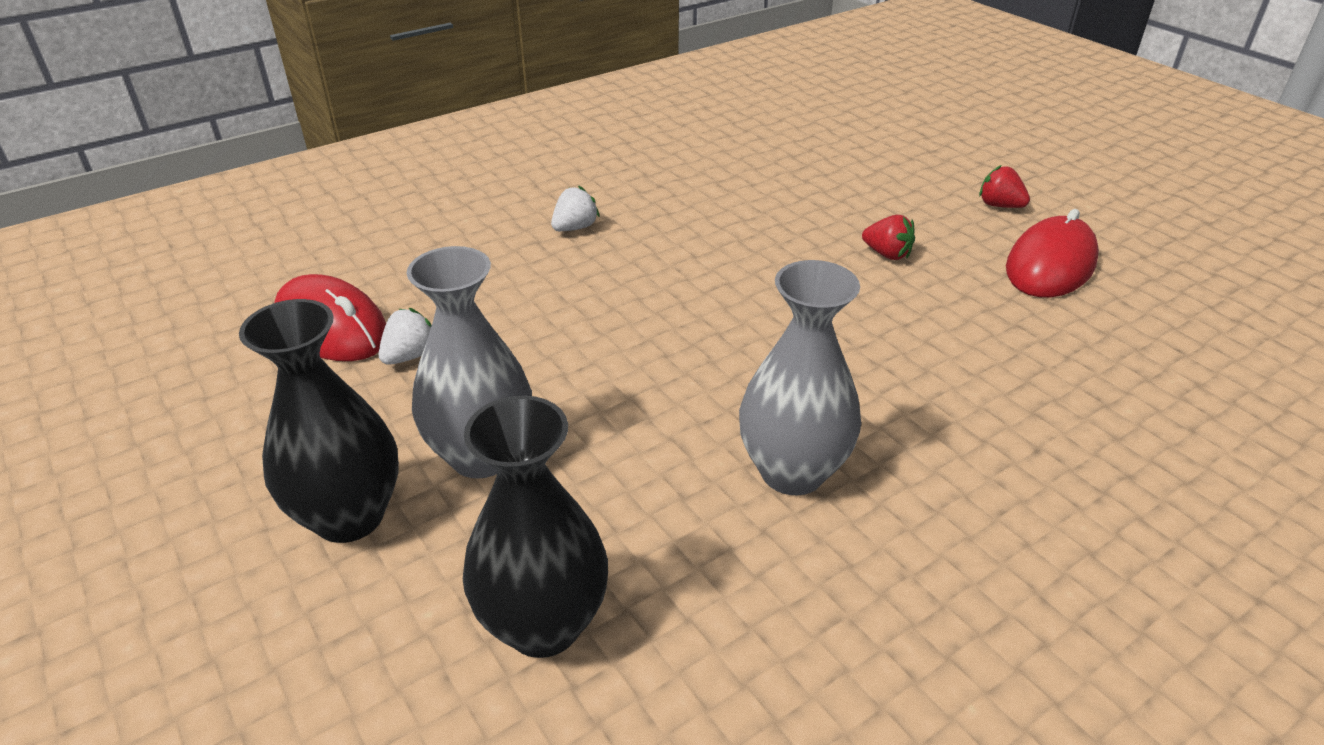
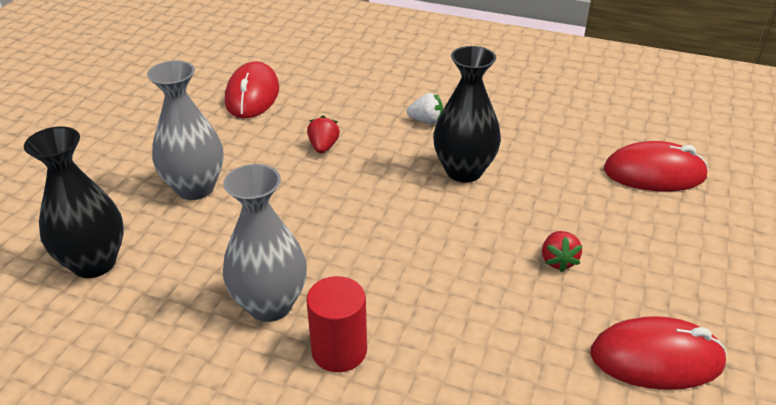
camera: 55 degrees right, 0 degrees up
black vase [239,299,399,543] -> black vase moved to [433,46,501,183]
white strawberry [379,308,431,365] -> none
red strawberry [979,165,1030,208] -> red strawberry moved to [307,115,340,153]
none -> red cylinder [306,276,367,372]
none -> red mouse [604,141,708,191]

